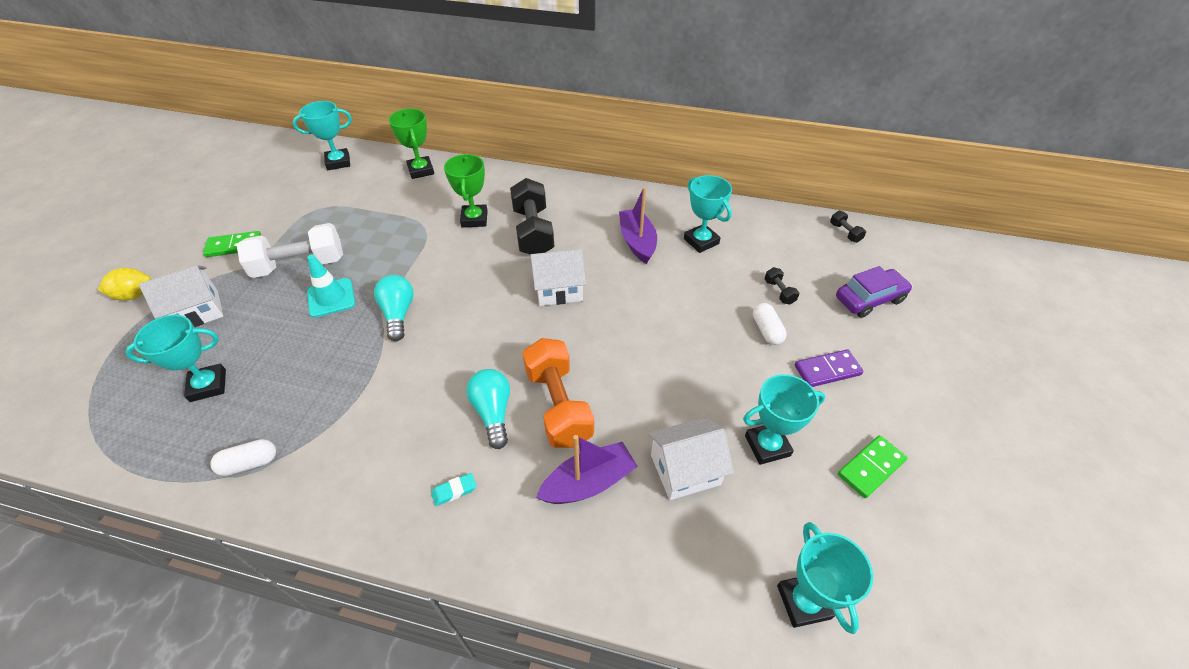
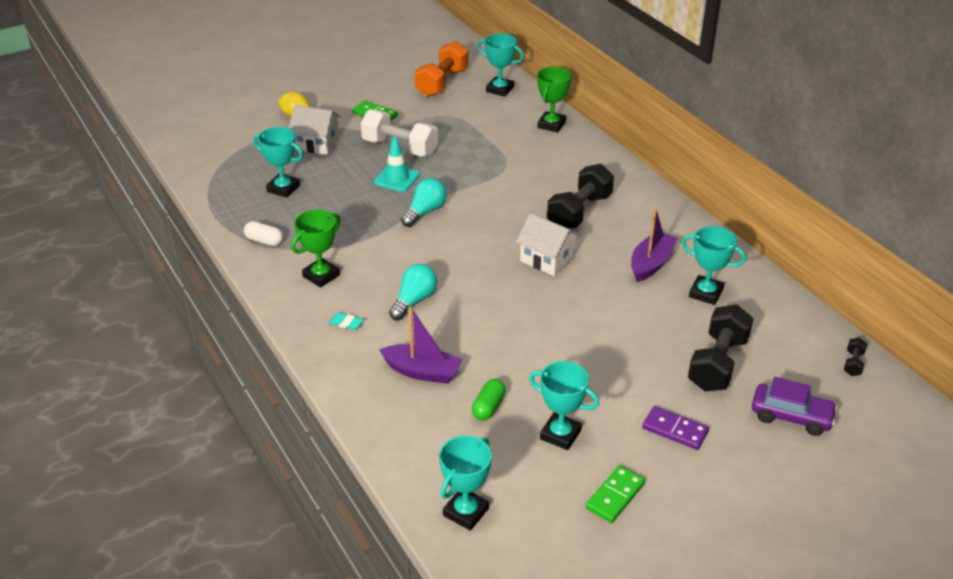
camera: 45 degrees right, 10 degrees down
green trophy [444,154,488,228] -> green trophy moved to [291,210,341,288]
orange dumbbell [523,338,594,448] -> orange dumbbell moved to [415,41,468,97]
white house [648,417,734,500] -> green capsule [472,379,505,420]
turquoise trophy [684,175,732,253] -> turquoise trophy turned 75 degrees counterclockwise [682,226,746,305]
white capsule [753,303,787,345] -> none
black dumbbell [765,267,799,305] -> black dumbbell [688,305,754,392], size x2.31
green domino [838,435,907,498] -> green domino turned 60 degrees counterclockwise [585,465,645,523]

